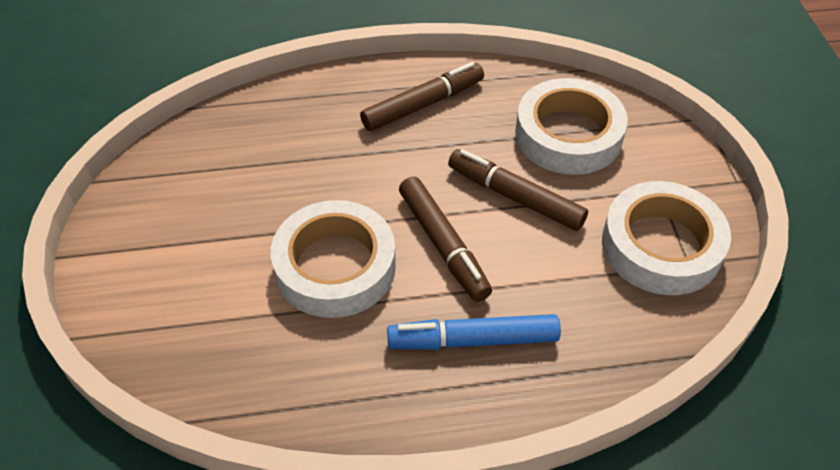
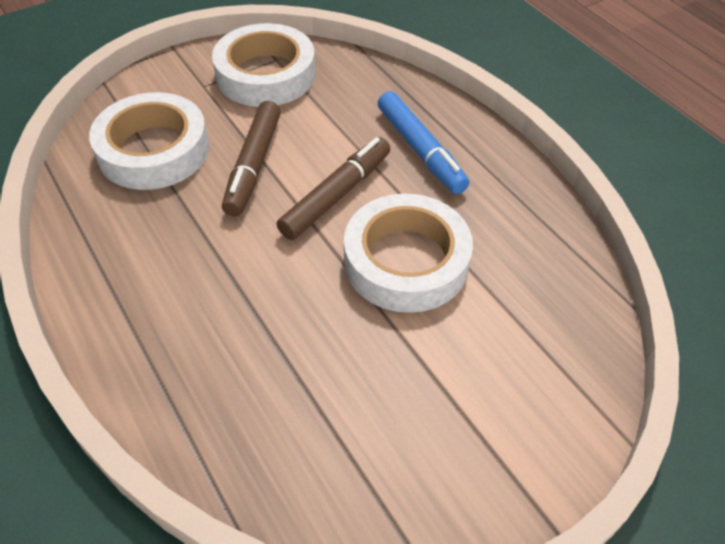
camera: 115 degrees left, 0 degrees up
brown marker [360,62,484,131] -> none

